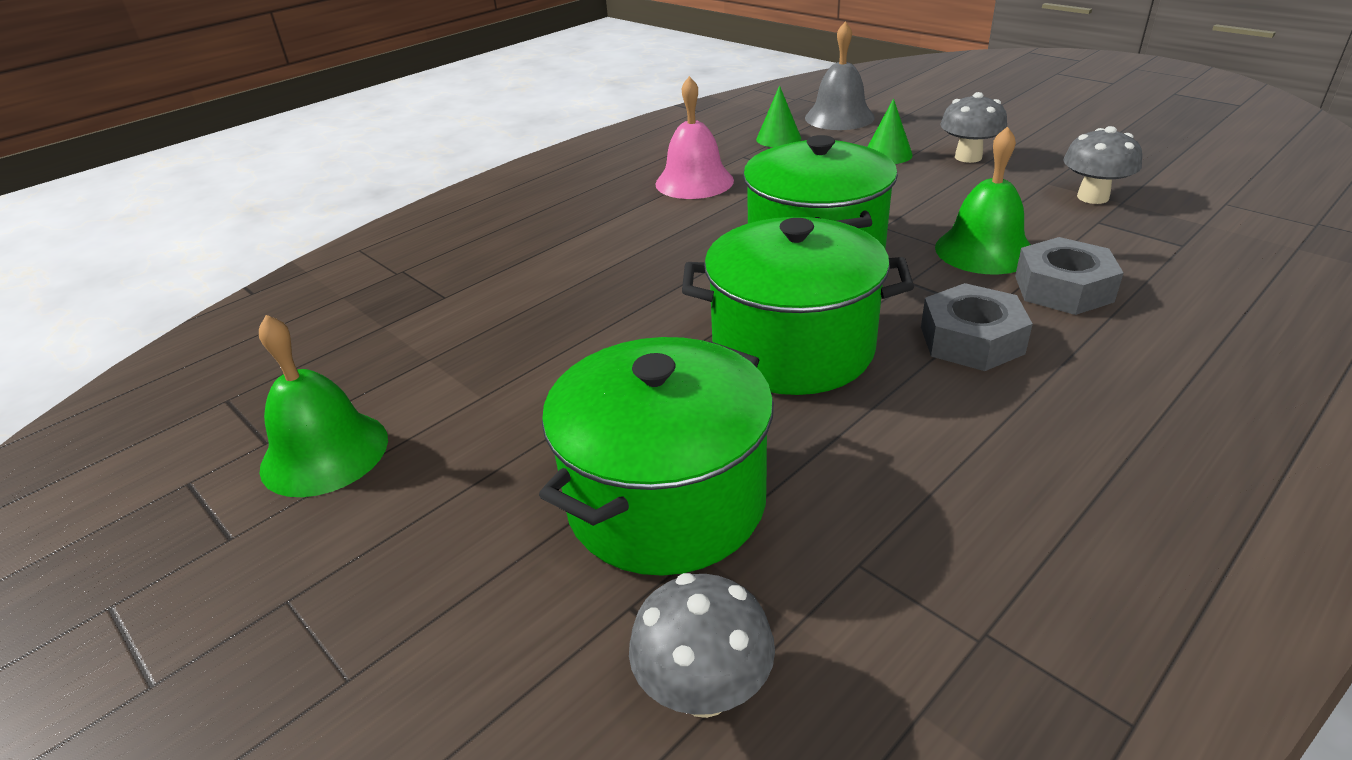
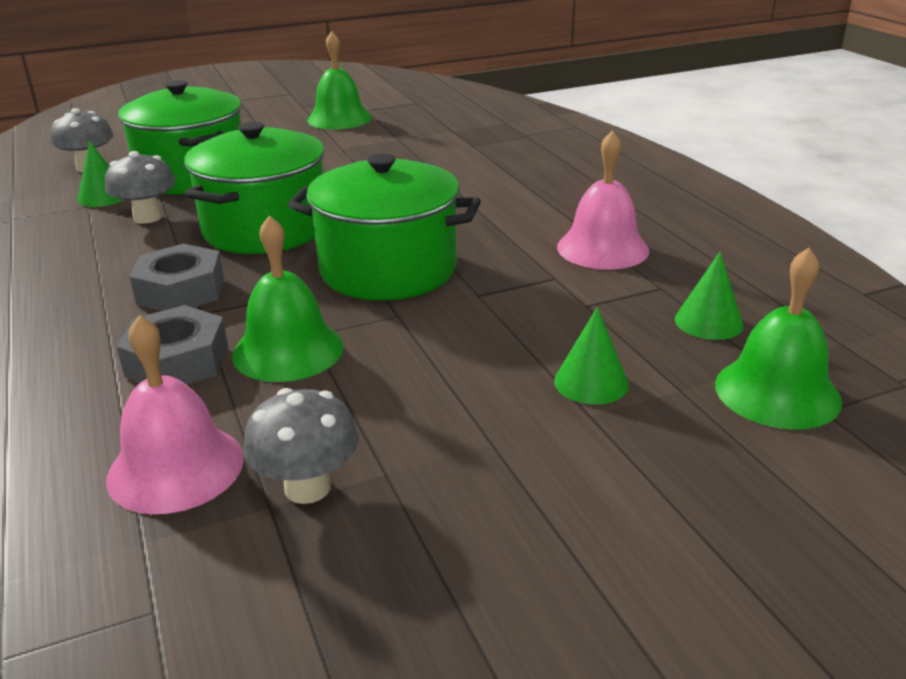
camera: 110 degrees right, 5 degrees down
grey bell [805,21,875,130] -> green bell [715,248,842,430]
grey mushroom [940,92,1007,163] -> grey mushroom moved to [105,151,176,224]
none -> green cone [77,141,123,207]
none -> pink bell [106,315,244,514]

